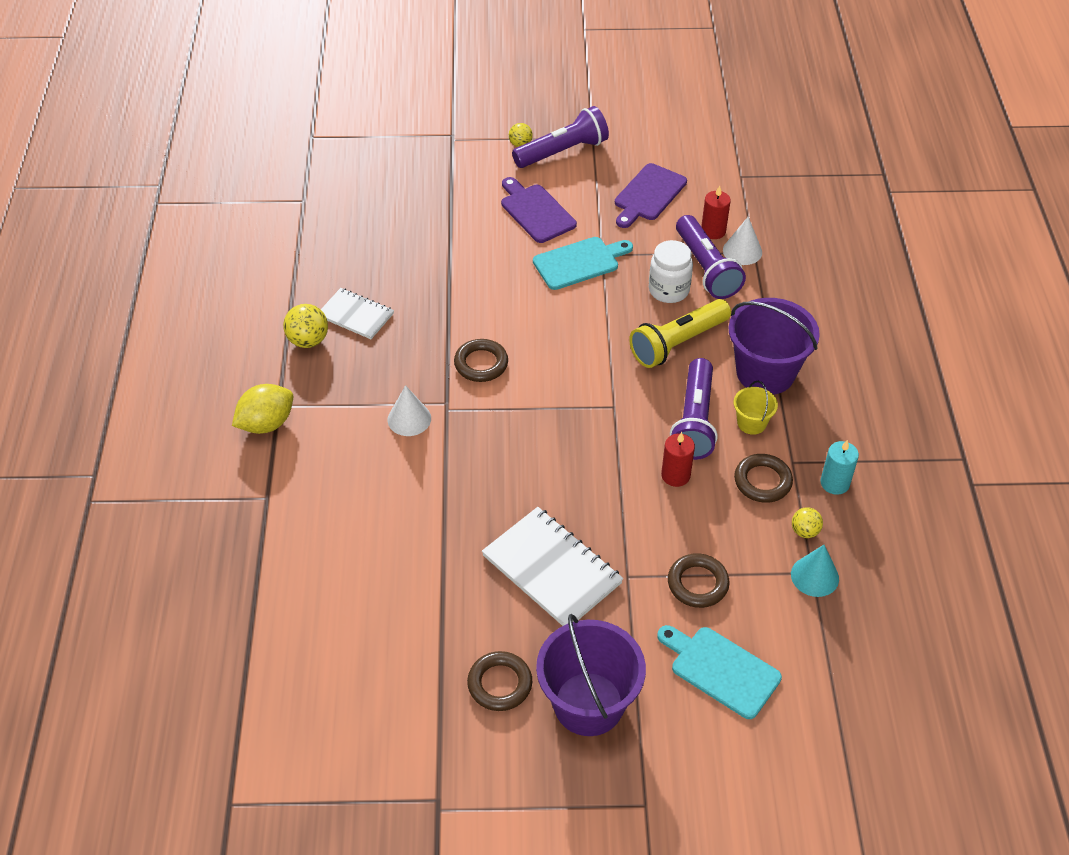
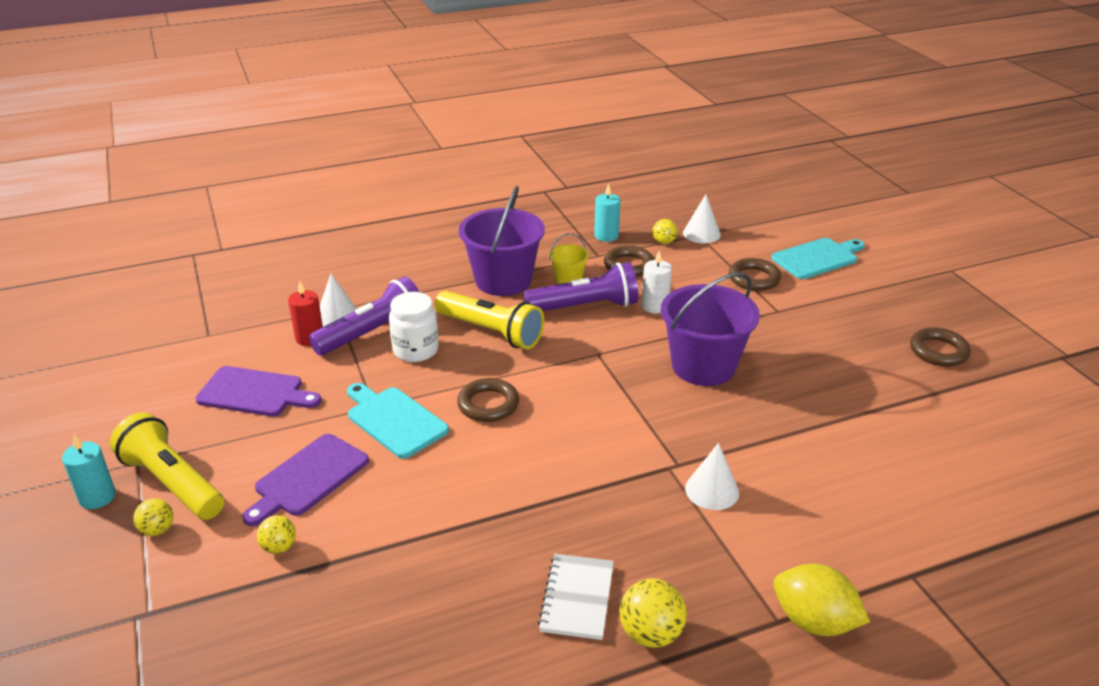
camera: 110 degrees left, 15 degrees down
brown ring [454,339,508,382] -> brown ring moved to [457,378,519,422]
white notebook [482,507,623,626] -> none
purple flashlight [512,106,609,168] -> yellow flashlight [110,412,224,520]
purple bucket [536,614,646,736] -> purple bucket moved to [661,273,760,386]
turquoise cutting board [657,625,782,719] -> turquoise cutting board turned 135 degrees counterclockwise [771,238,865,279]
red candle [661,432,695,487] -> white candle [641,251,672,313]
turquoise cone [791,545,839,597] -> white cone [683,194,721,243]
none -> turquoise candle [62,435,116,509]
none -> yellow ball [257,515,296,554]

